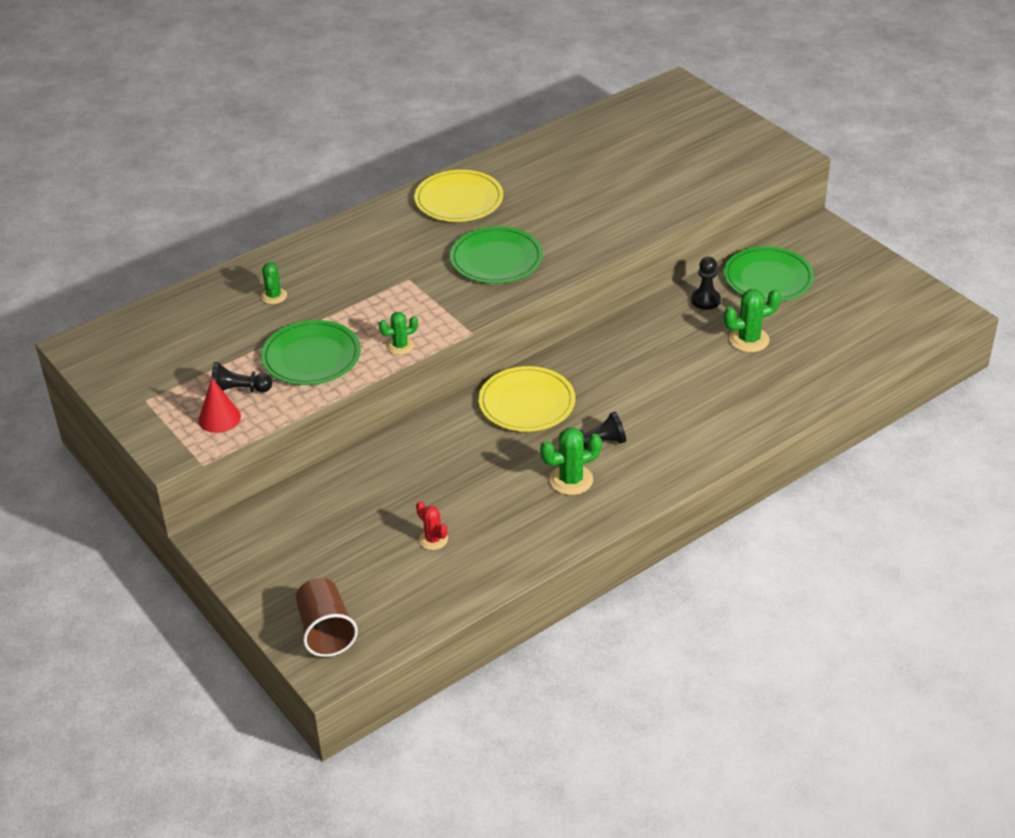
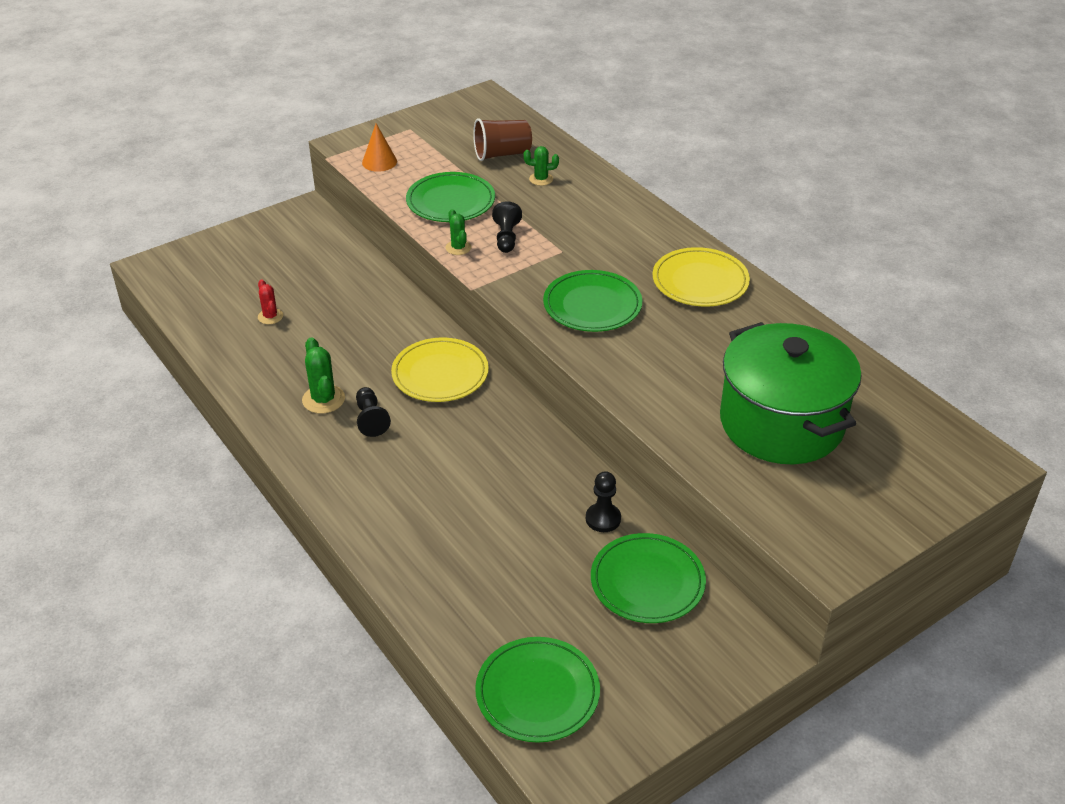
camera: 90 degrees right, 0 degrees up
red cone [198,378,241,433] -> orange cone [362,123,397,172]
black pawn [211,362,272,393] -> black pawn moved to [492,201,522,253]
brown cup [296,578,358,657] -> brown cup moved to [473,118,532,161]
red cactus [416,501,448,550] -> red cactus turned 75 degrees counterclockwise [258,279,283,324]
green cactus [724,289,781,352] -> none
none -> green plate [475,637,600,743]
none -> green pot [720,322,861,464]

